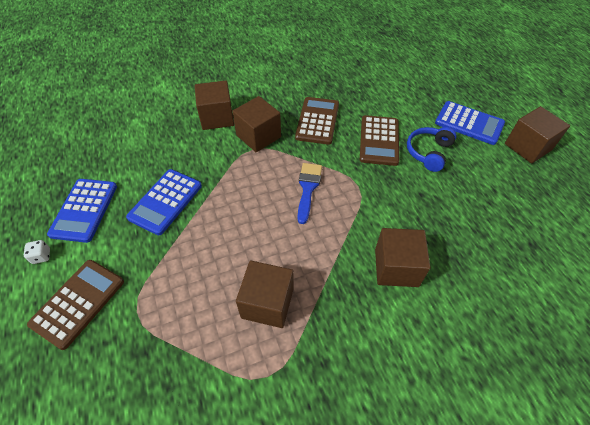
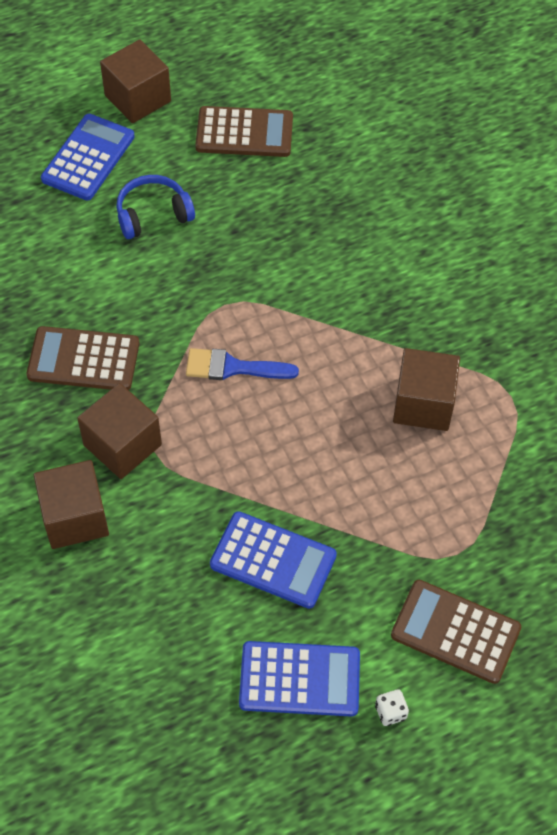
camera: 95 degrees left, 5 degrees up
brown calculator [360,115,399,166] -> brown calculator moved to [195,106,293,157]
brown cube [375,228,431,287] -> none
blue headphones [407,127,457,172] -> blue headphones turned 135 degrees clockwise [116,175,195,239]

